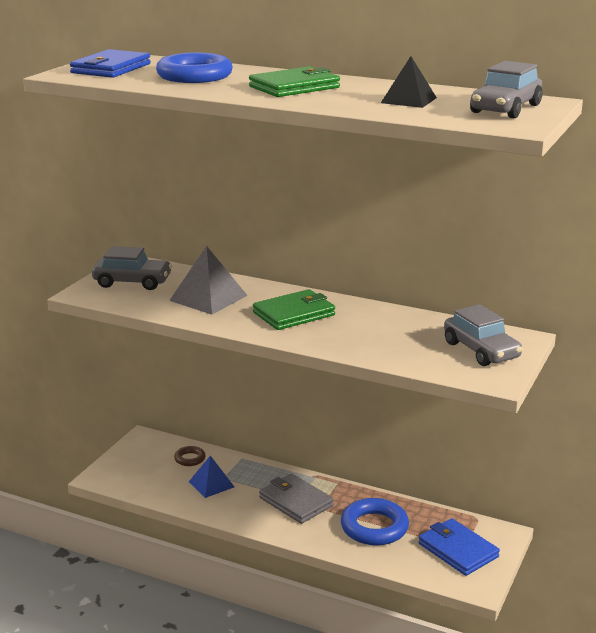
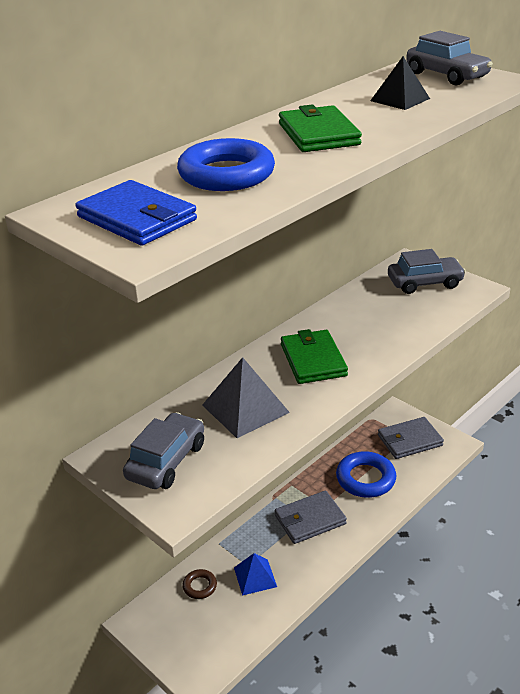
camera: 70 degrees left, 10 degrees up
blue wallet [418,518,500,576] -> grey wallet [378,417,444,459]

